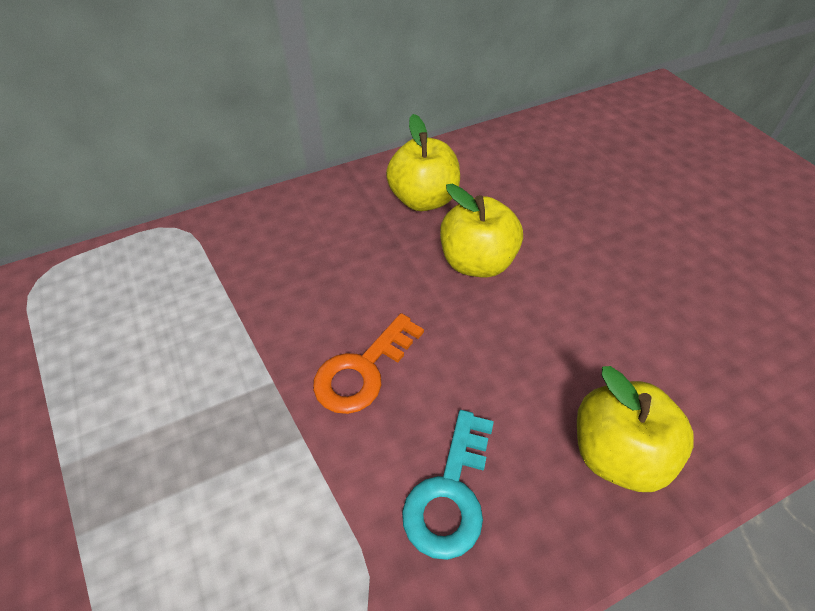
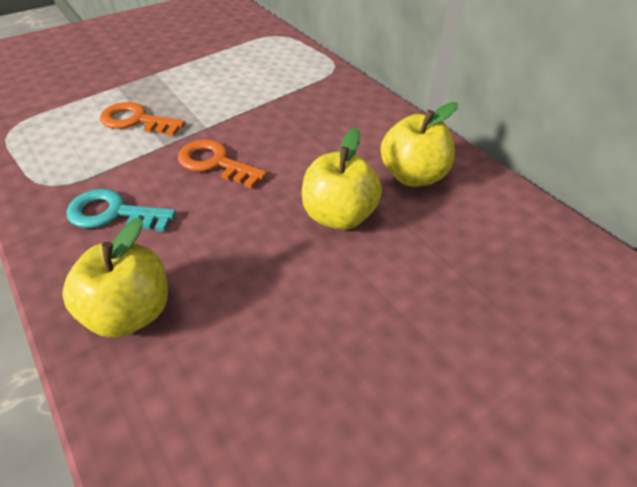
camera: 80 degrees right, 5 degrees down
none -> orange key [100,102,186,136]

